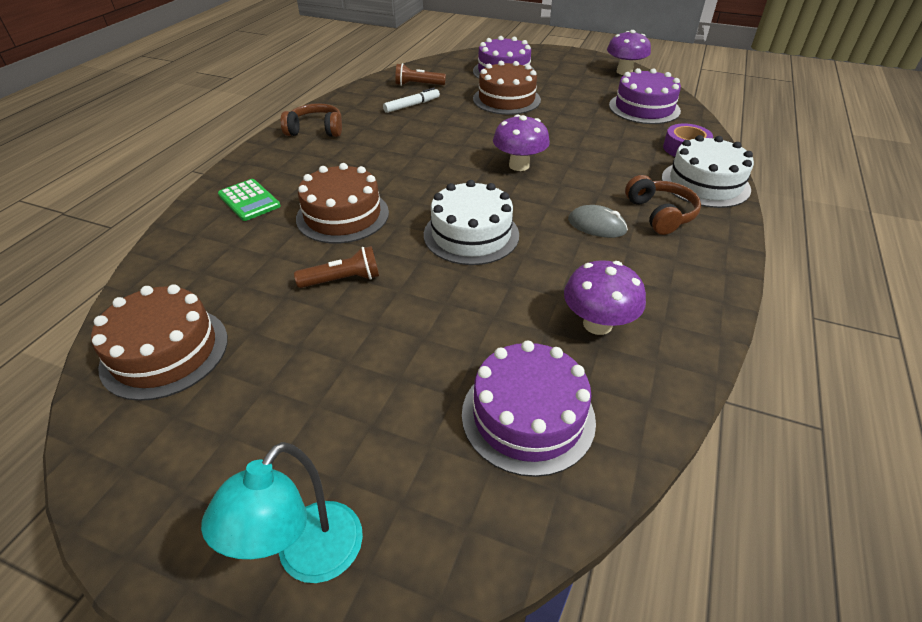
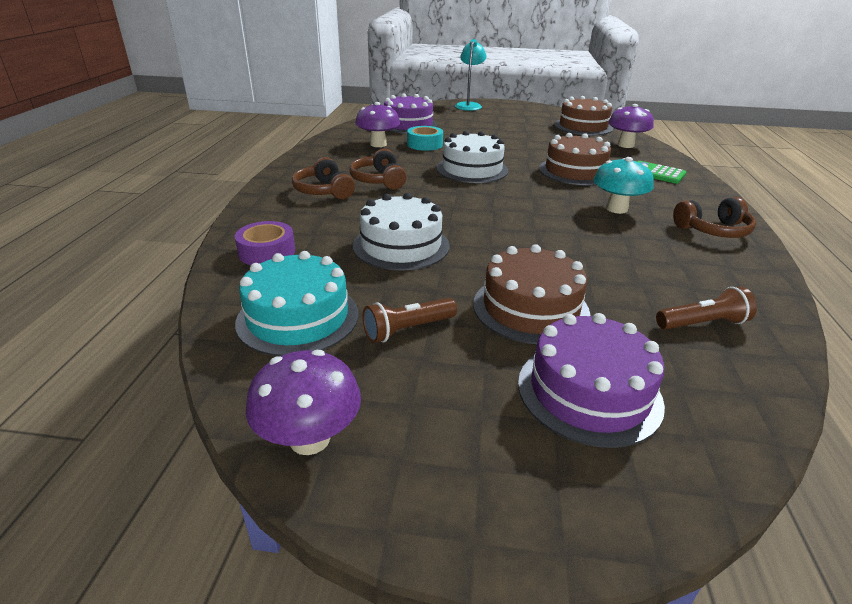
camera: 165 degrees right, 10 degrees down
brown flashlight [294,246,379,288] -> brown flashlight moved to [363,298,457,343]
white marker [383,87,440,113] -> none
purple mushroom [493,115,550,171] -> purple mushroom moved to [608,104,654,148]
grey mouse [568,205,628,238] -> brown headphones [349,149,406,189]
purple cake [609,68,681,124] -> turquoise cake [235,251,358,356]
white cake [662,135,754,208] -> white cake moved to [353,193,450,271]
none -> turquoise tape [407,126,443,151]
none -> turquoise mushroom [593,157,654,214]

